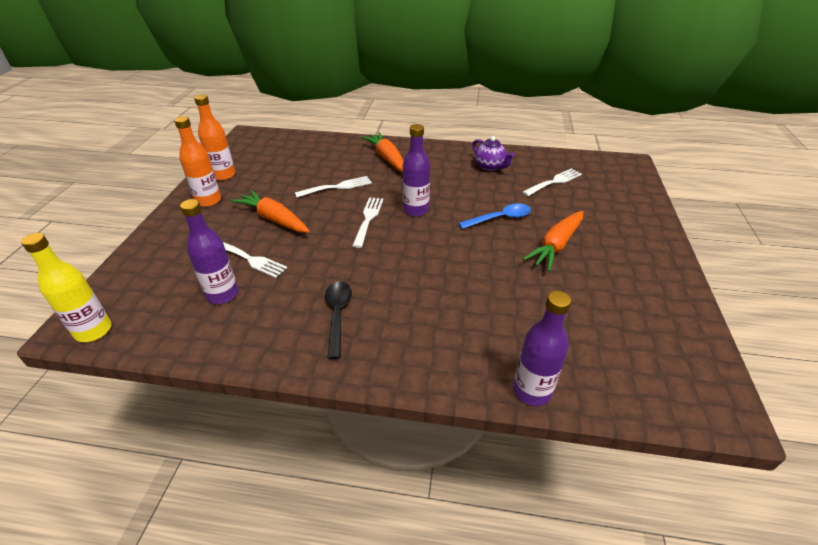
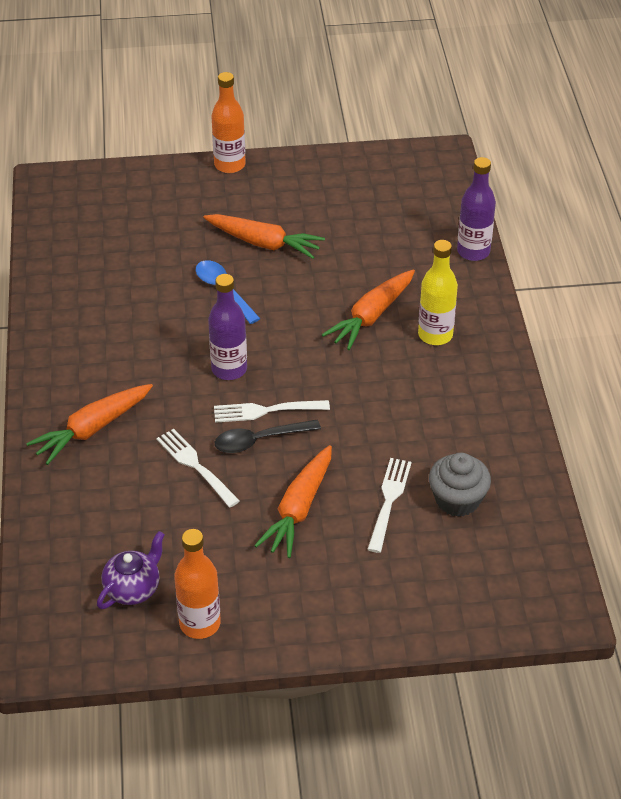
camera: 105 degrees left, 5 degrees up
yellow bottle [21,233,112,342] -> yellow bottle moved to [418,240,458,345]
orange bottle [174,116,221,207] -> orange bottle moved to [211,72,246,173]
purple bottle [180,199,238,304] -> grey cupcake [429,453,491,517]
black spoon [325,281,352,359] -> black spoon moved to [215,420,321,453]
purple teapot [472,136,515,171] -> purple teapot moved to [97,531,165,609]
white fork [522,168,582,196] -> none
none -> orange carrot [322,269,415,350]

